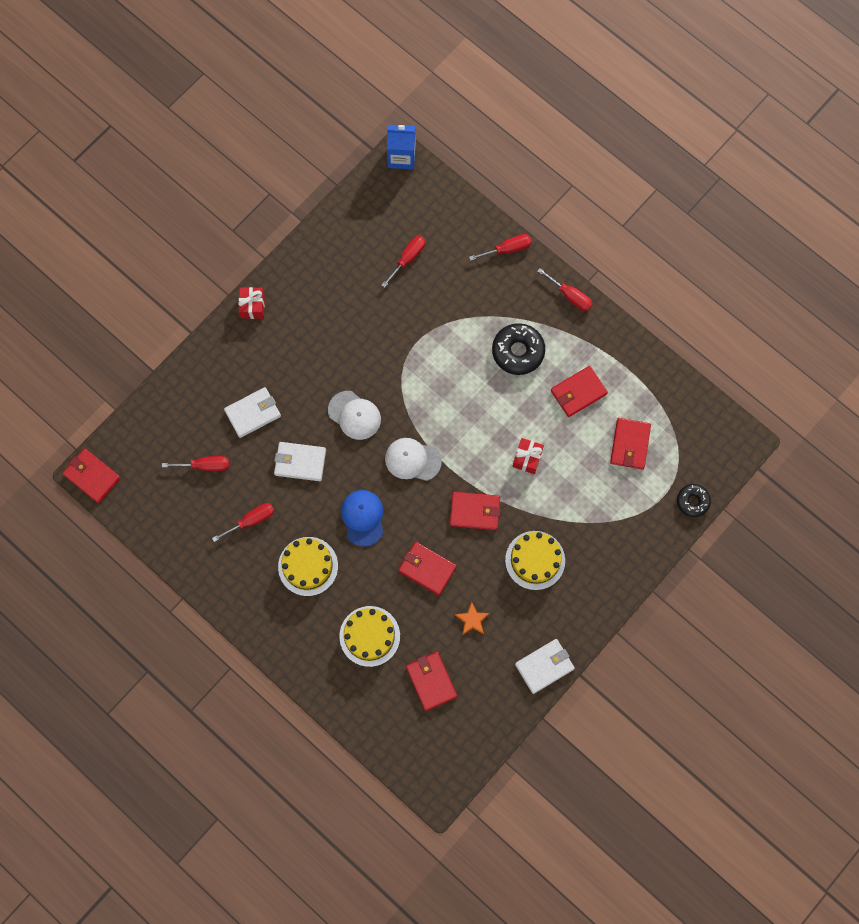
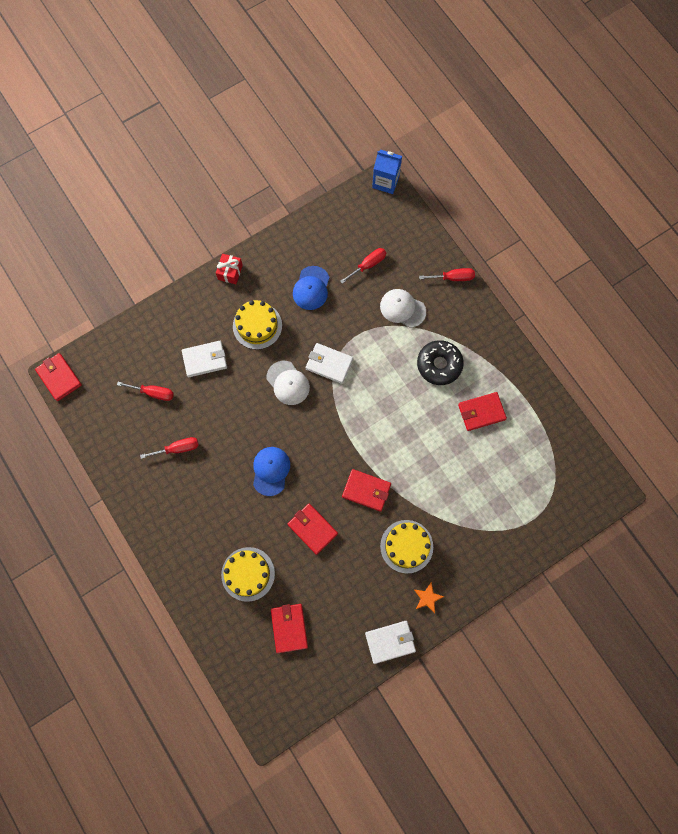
camera: 15 degrees right, 0 degrees up
white wallet [274,442,326,481] -> white wallet moved to [306,343,353,384]
yellow cake [278,537,338,596] -> yellow cake moved to [233,300,282,350]
white cap [385,438,442,481] -> white cap moved to [380,289,426,328]
orange star [455,602,490,635] -> orange star moved to [414,582,444,613]
red gift [512,438,544,474] -> none
red screwdriver [537,268,593,311] -> none
red wallet [610,418,651,470] -> none
black donut [677,484,711,517] -> none
none -> blue cap [293,266,330,310]

